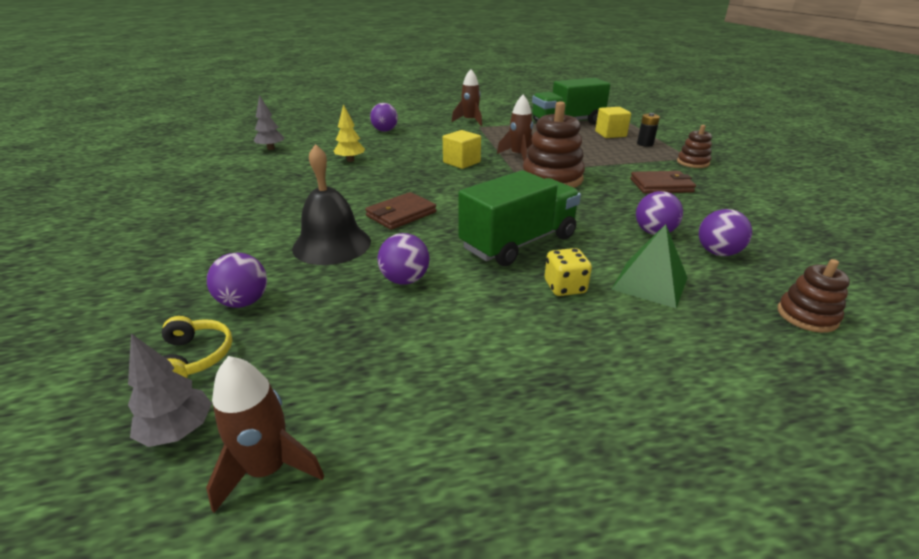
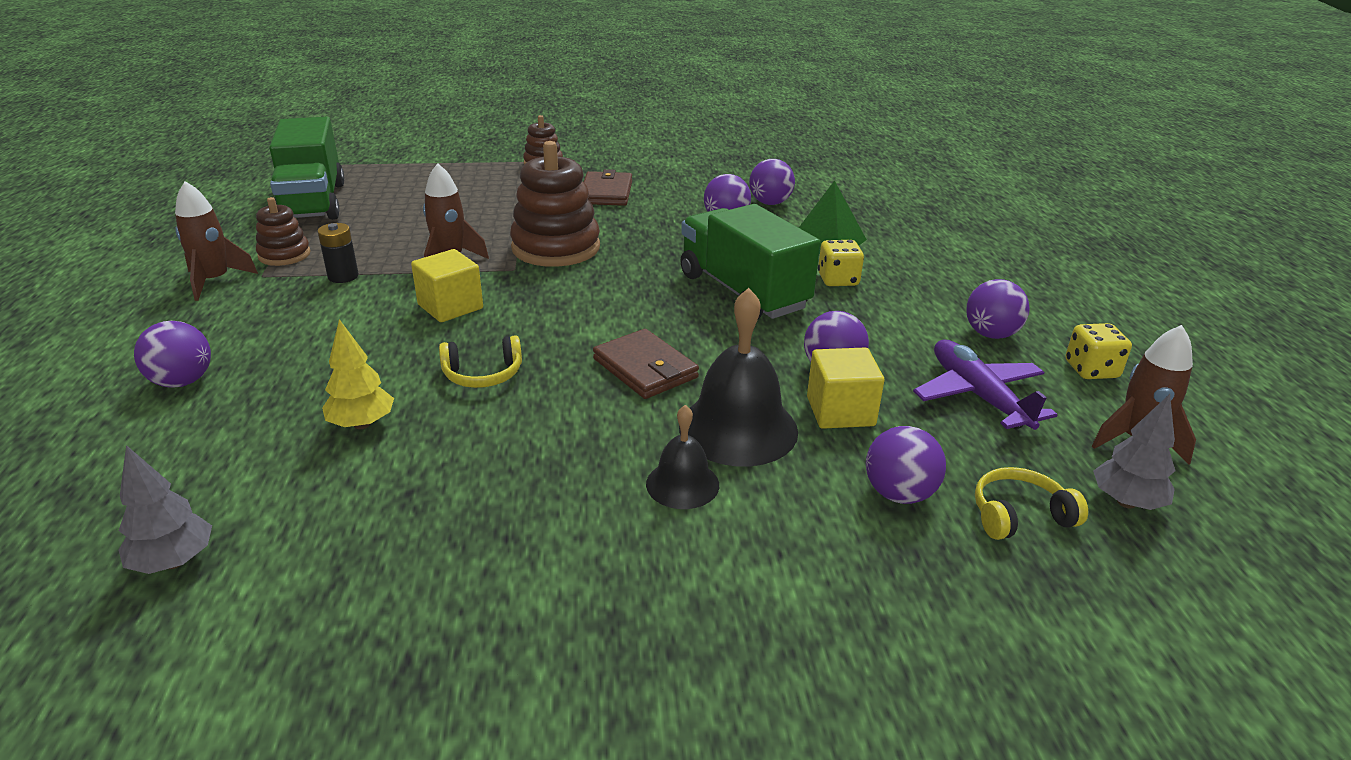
camera: 85 degrees left, 0 degrees up
yellow cube [595,107,631,138] -> yellow cube moved to [807,348,884,429]
black battery [637,113,660,147] -> black battery moved to [317,223,359,283]
brown stacking toy [778,259,850,333] -> brown stacking toy moved to [256,197,311,266]
none -> yellow headphones [439,335,522,388]
none -> black bell [646,405,719,509]
none -> purple plane [913,340,1057,430]
none -> purple ball [966,279,1030,339]
none -> yellow dice [1066,323,1132,379]

